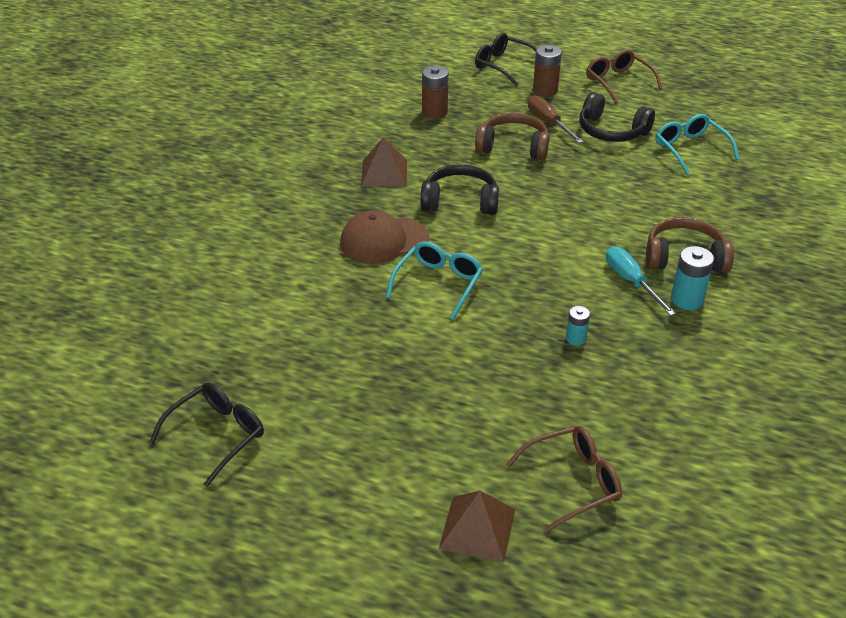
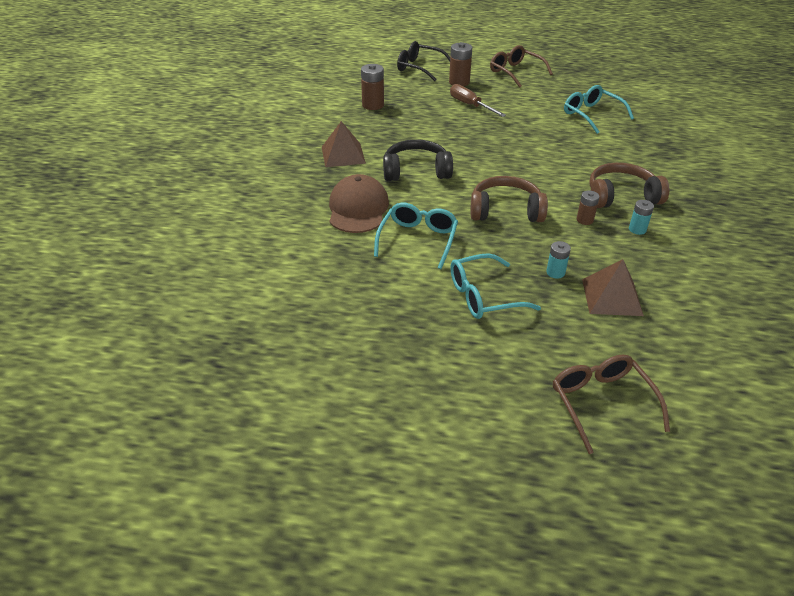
camera: 10 degrees left, 0 degrees up
black glasses [149,382,264,487] -> none
brown cap [340,211,429,264] -> brown cap turned 120 degrees clockwise [329,174,389,233]
brown pyramid [439,491,515,562] -> brown pyramid moved to [582,259,644,316]
brown headphones [475,113,549,161] -> brown headphones moved to [470,176,548,222]
brown glasses [506,426,622,532] -> brown glasses turned 75 degrees counterclockwise [553,355,670,454]
black headphones [579,92,655,142] -> none
turquoise screwdriver [606,246,676,316] -> brown battery [577,190,600,225]
turquoise battery [671,246,714,310] -> turquoise battery [629,200,654,235], size x0.61
none -> turquoise glasses [450,253,541,319]

